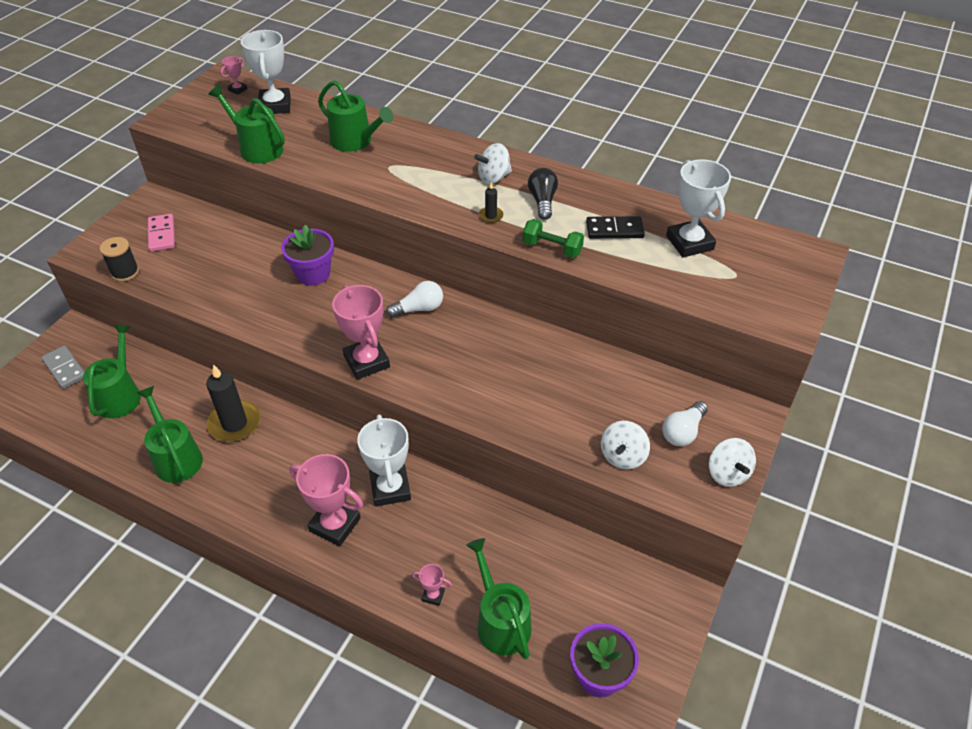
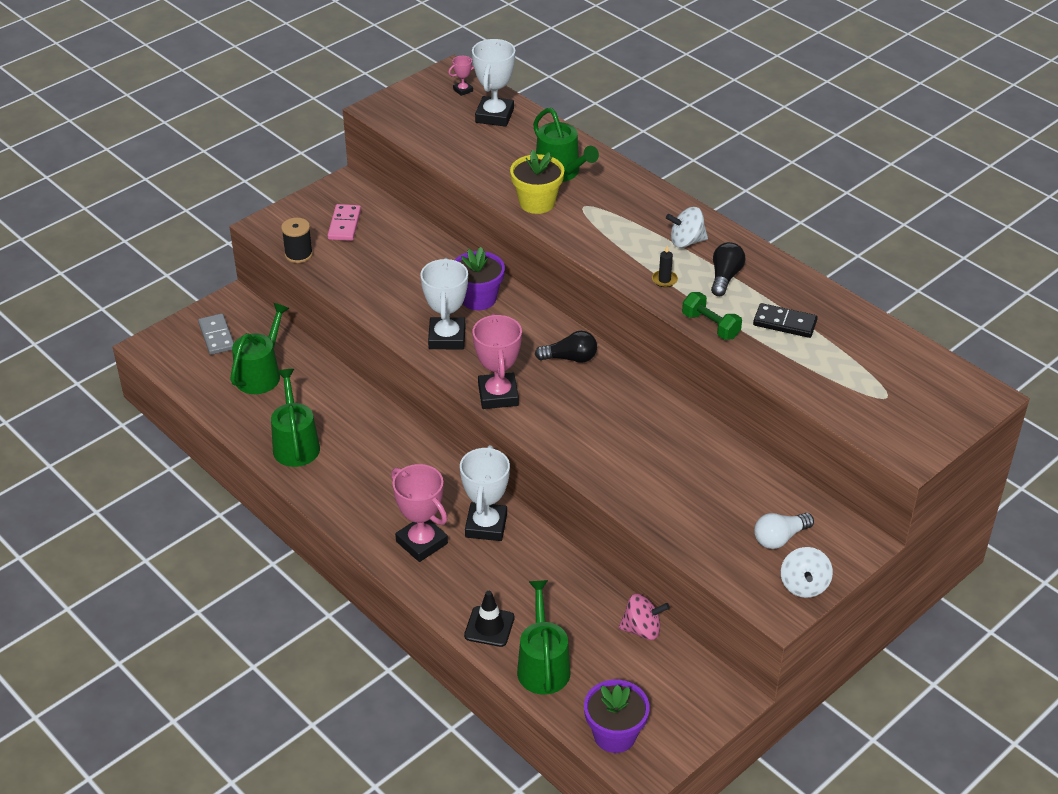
camera: 20 degrees right, 5 degrees down
black candle [206,364,261,442] -> none
green watering can [208,85,285,163] -> none
white light bulb [386,281,443,318] -> black light bulb [535,331,597,363]
pink trophy [412,564,452,606] -> black traffic cone [464,591,515,647]
white spinning top [601,421,650,470] -> none
white trophy [666,160,731,257] -> white trophy moved to [420,258,468,349]
none -> yellow flower pot [510,150,564,214]
none -> pink spinning top [619,594,670,640]

